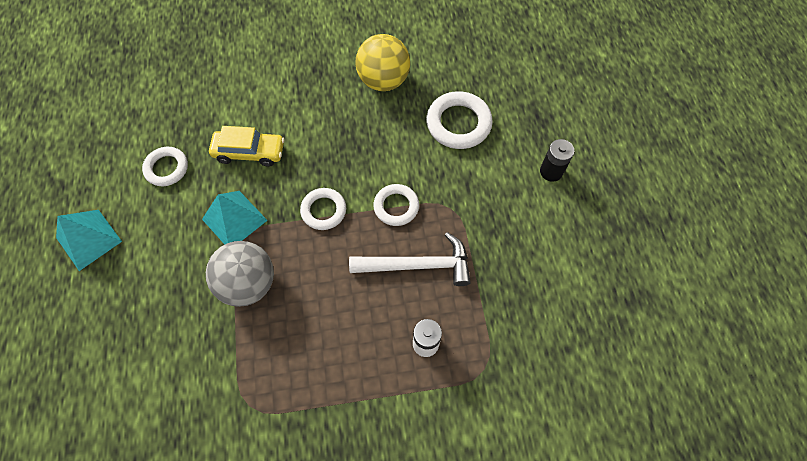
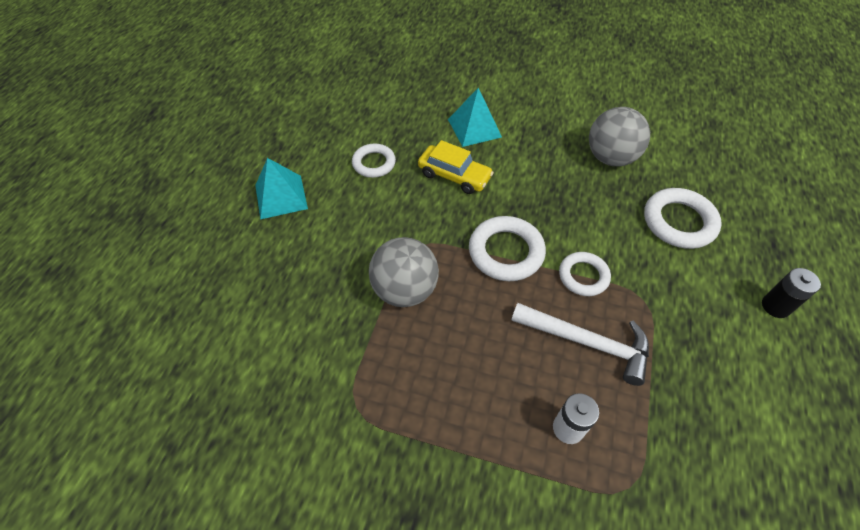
camera: 25 degrees right, 10 degrees down
turquoise pyramid [202,191,268,245] -> turquoise pyramid moved to [448,88,502,147]
white ring [300,188,346,230] -> white ring [469,216,546,281], size x1.54
yellow ball [356,34,410,91] -> grey ball [589,107,650,167]

